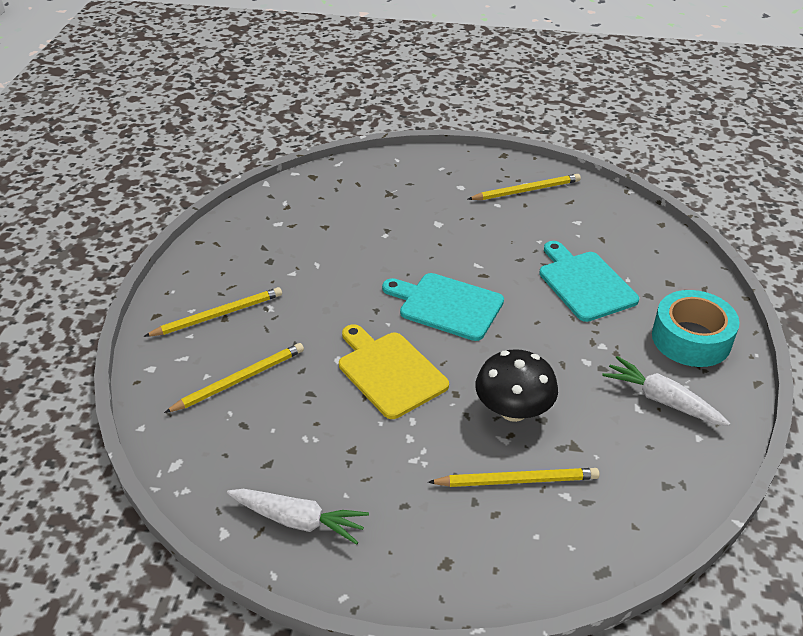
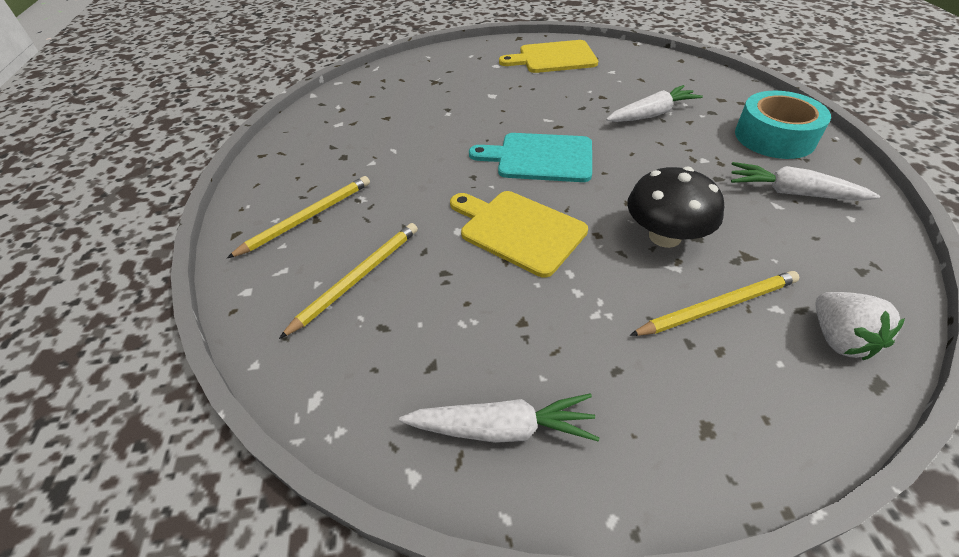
camera: 15 degrees left, 5 degrees up
yellow pencil [468,174,581,200] -> yellow cutting board [499,40,598,73]
turquoise cutting board [539,241,639,322] -> white carrot [606,85,703,122]
none -> white strawberry [815,292,905,360]

